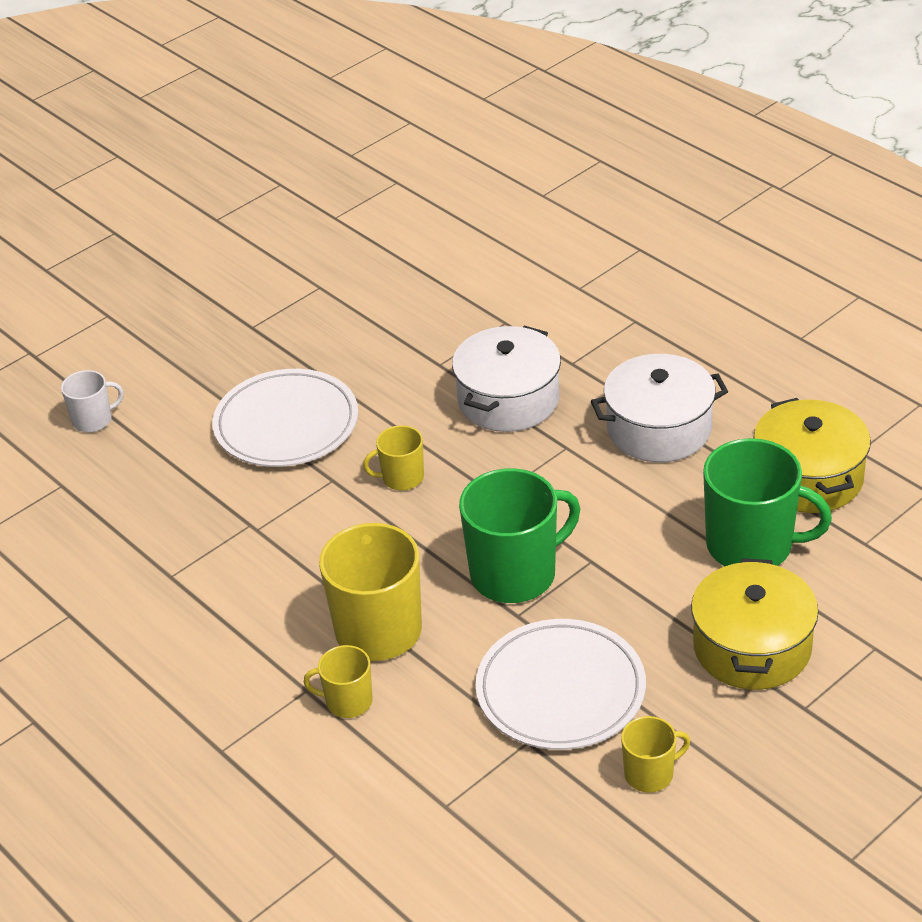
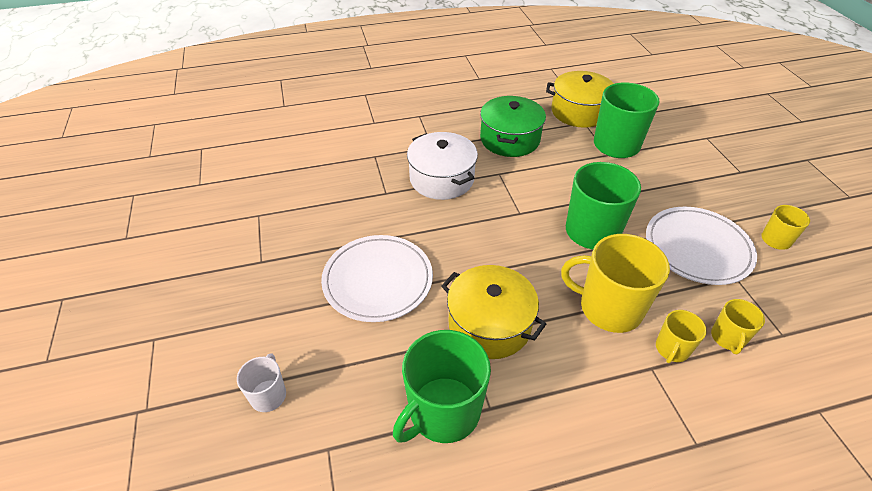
camera: 65 degrees left, 5 degrees up
yellow mug [363,425,424,491] -> yellow mug moved to [711,299,765,354]
white pot [591,354,728,462] -> green pot [480,96,546,157]
yellow pot [691,558,819,690] -> yellow pot moved to [441,265,546,359]
none -> green mug [393,330,491,443]

